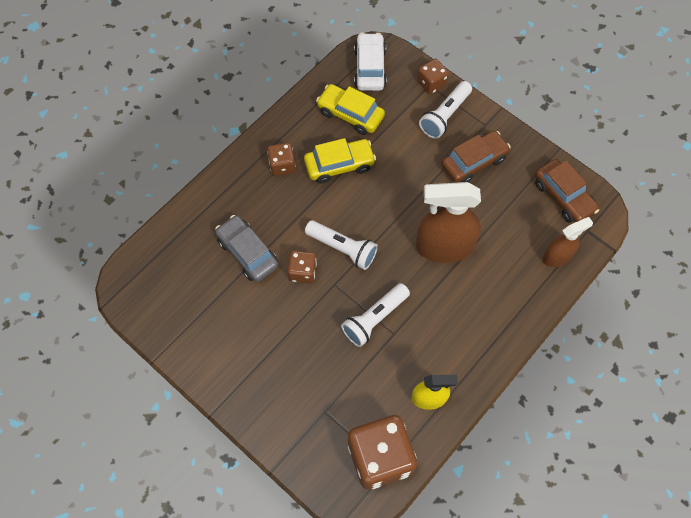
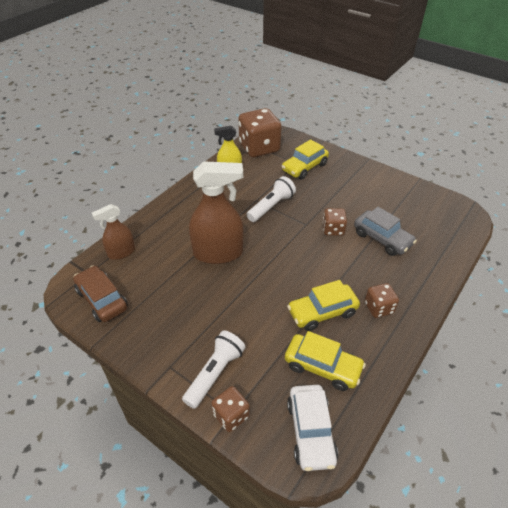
camera: 175 degrees right, 20 degrees down
white flashlight [305,220,378,270] -> none
brown car [441,131,511,183] -> none
none -> yellow car [282,139,329,179]

